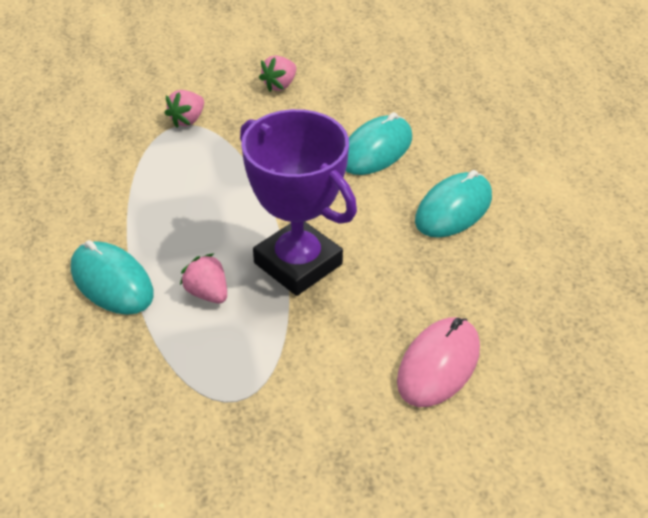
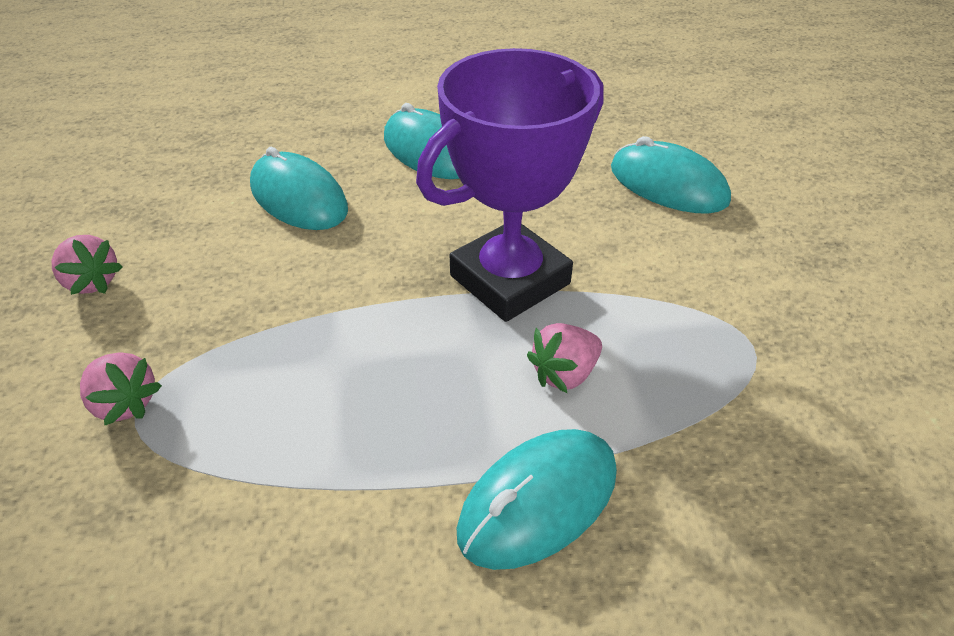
camera: 85 degrees left, 0 degrees up
pink mouse [397,317,480,407] -> turquoise mouse [611,136,731,213]

